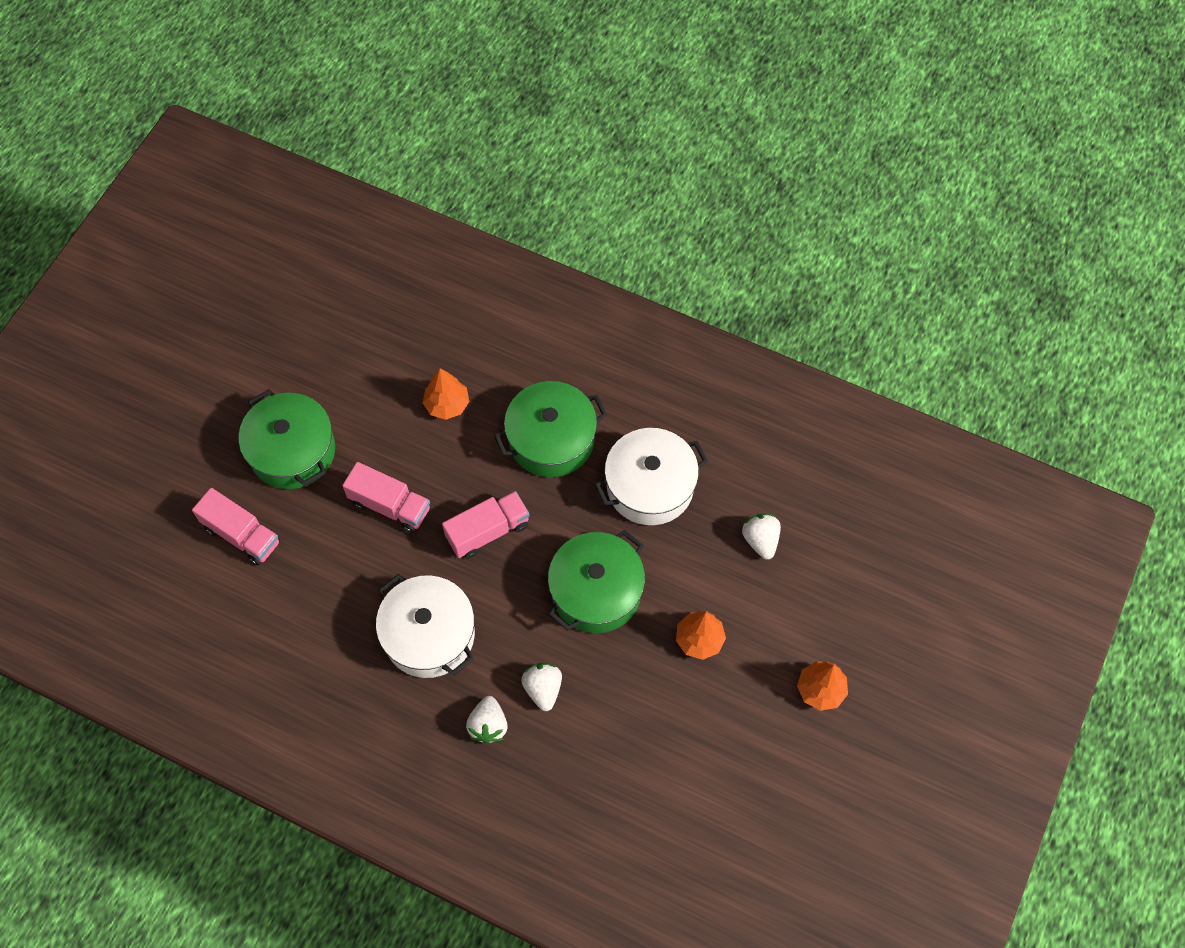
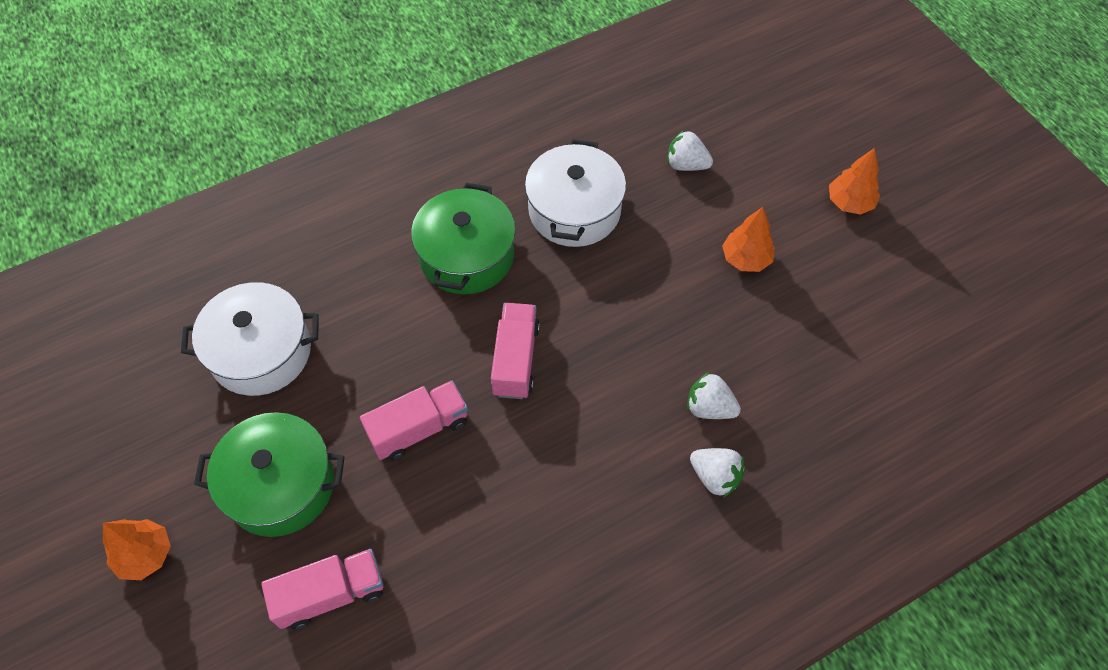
camera: 55 degrees left, 5 degrees down
white pot [376,574,475,678] -> white pot moved to [181,282,318,396]
orange tree [423,368,469,420] -> orange tree moved to [103,519,171,580]
green pot [548,530,645,633] -> none

